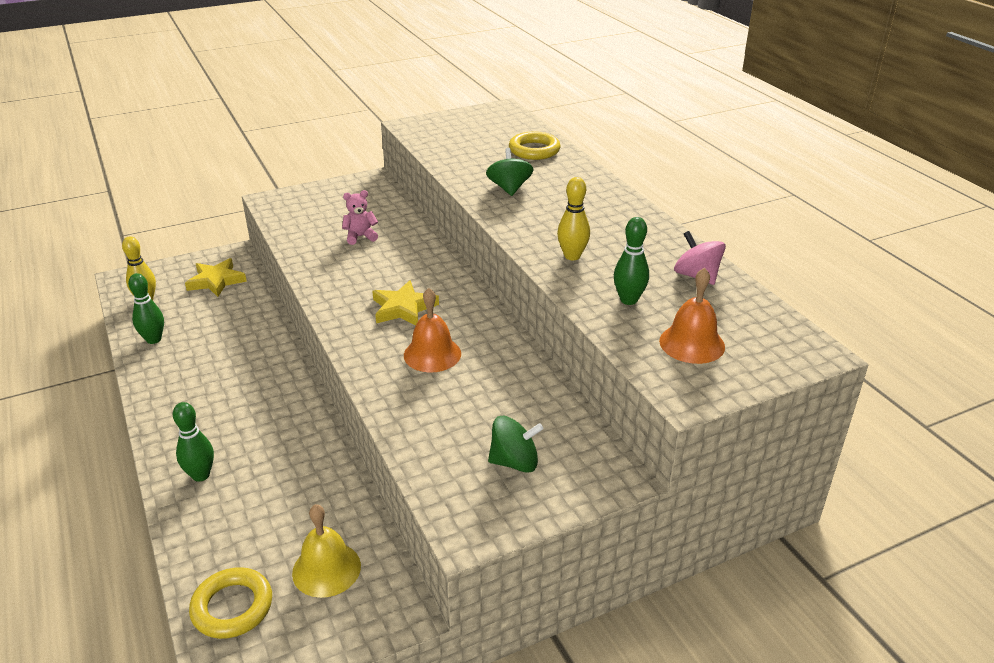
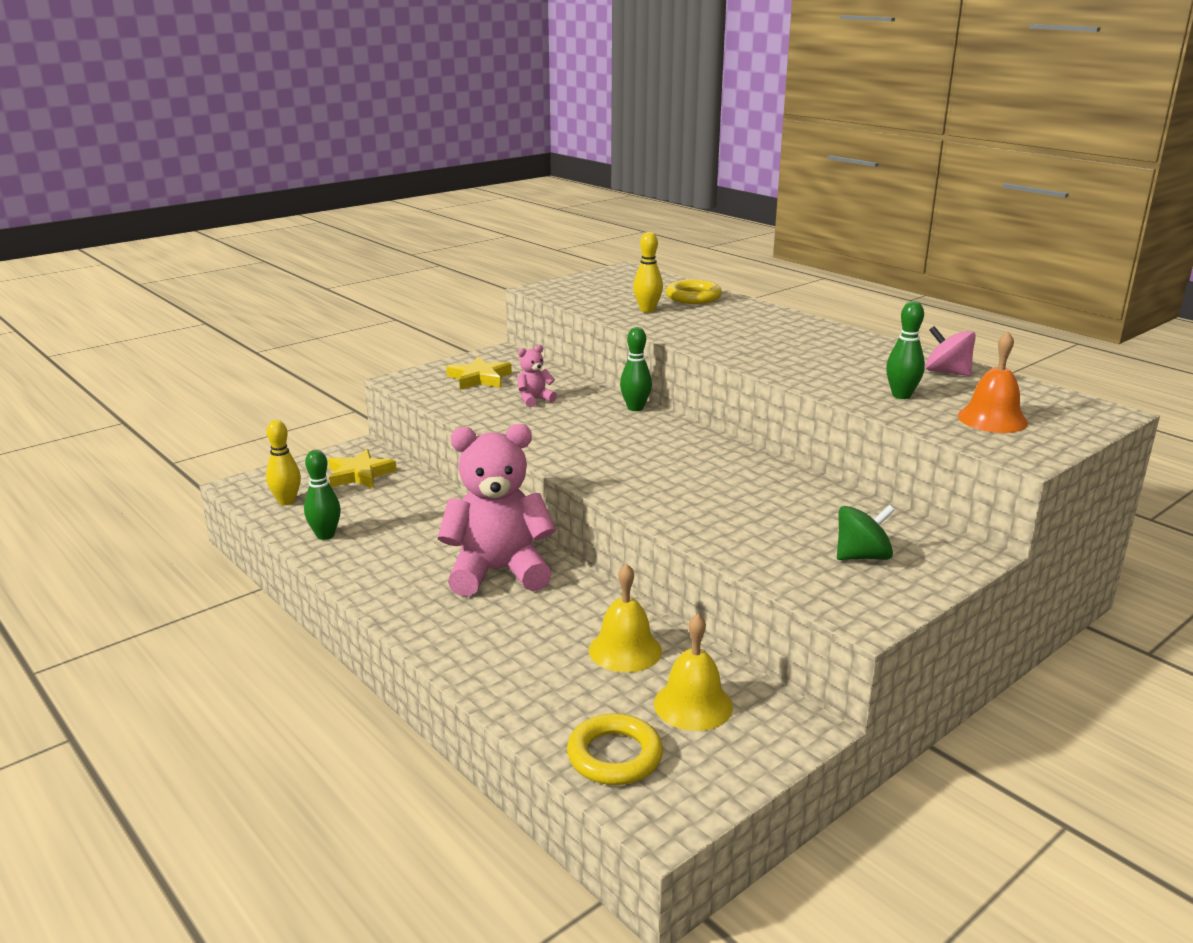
camera: 15 degrees left, 10 degrees down
green bowling pin [173,402,214,482] -> green bowling pin moved to [620,327,652,411]
yellow star [372,280,439,325] -> yellow star moved to [446,356,512,390]
orange bell [404,288,461,372] -> none
green spinning top [486,148,533,196] -> none
yellow bowling pin [557,177,590,260] -> yellow bowling pin moved to [633,232,663,312]
none -> pink teddy bear [438,424,556,596]
none -> yellow bell [589,563,662,673]

